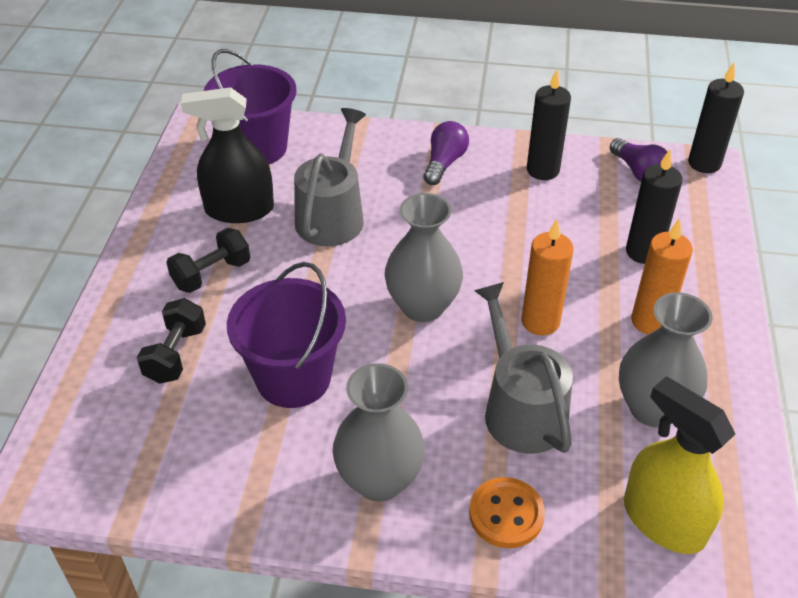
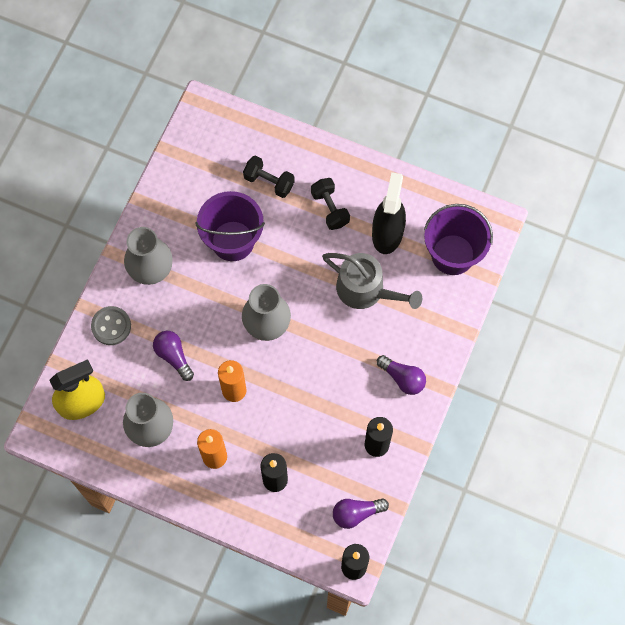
camera: 105 degrees right, 25 degrees up
orange button [469,477,545,548] -> grey button [91,306,131,345]
grey watering can [474,282,573,454] -> purple light bulb [153,331,194,381]

